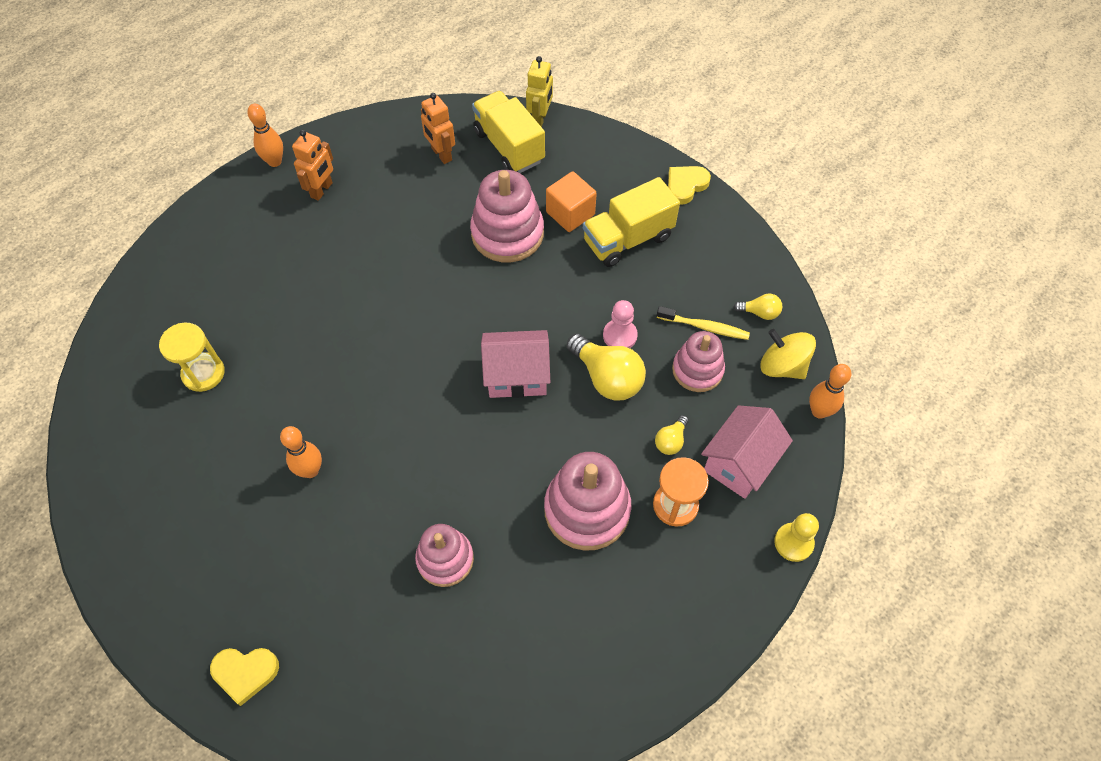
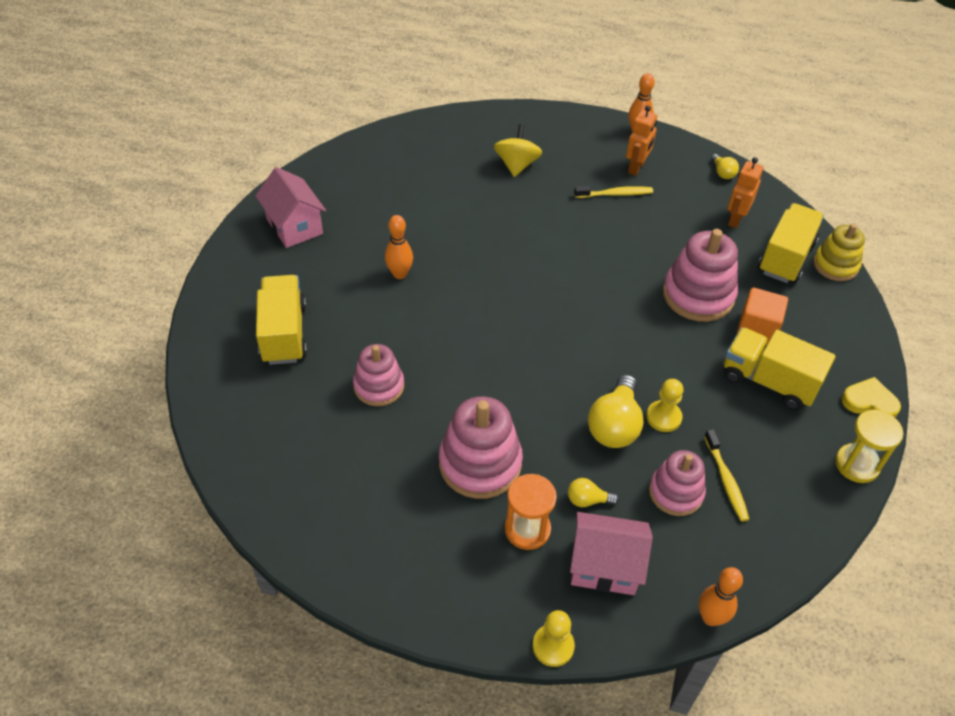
camera: 60 degrees right, 10 degrees down
yellow hourglass [159,322,225,392] -> yellow hourglass moved to [835,409,903,483]
yellow heart [210,648,279,706] -> none
orange robot [292,130,333,201] -> orange robot turned 60 degrees counterclockwise [626,105,657,176]
pink house [481,330,550,398] -> pink house moved to [255,167,326,248]
yellow robot [526,56,553,127] -> yellow stacking toy [813,224,865,281]
pink pawn [603,300,638,348] -> yellow pawn [646,379,684,432]
yellow light bulb [733,294,782,320] -> yellow light bulb moved to [711,154,739,179]
yellow spinning top [760,329,816,379] -> yellow spinning top moved to [494,124,542,177]
none -> yellow truck [256,275,307,365]
none -> yellow toothbrush [574,186,653,198]

